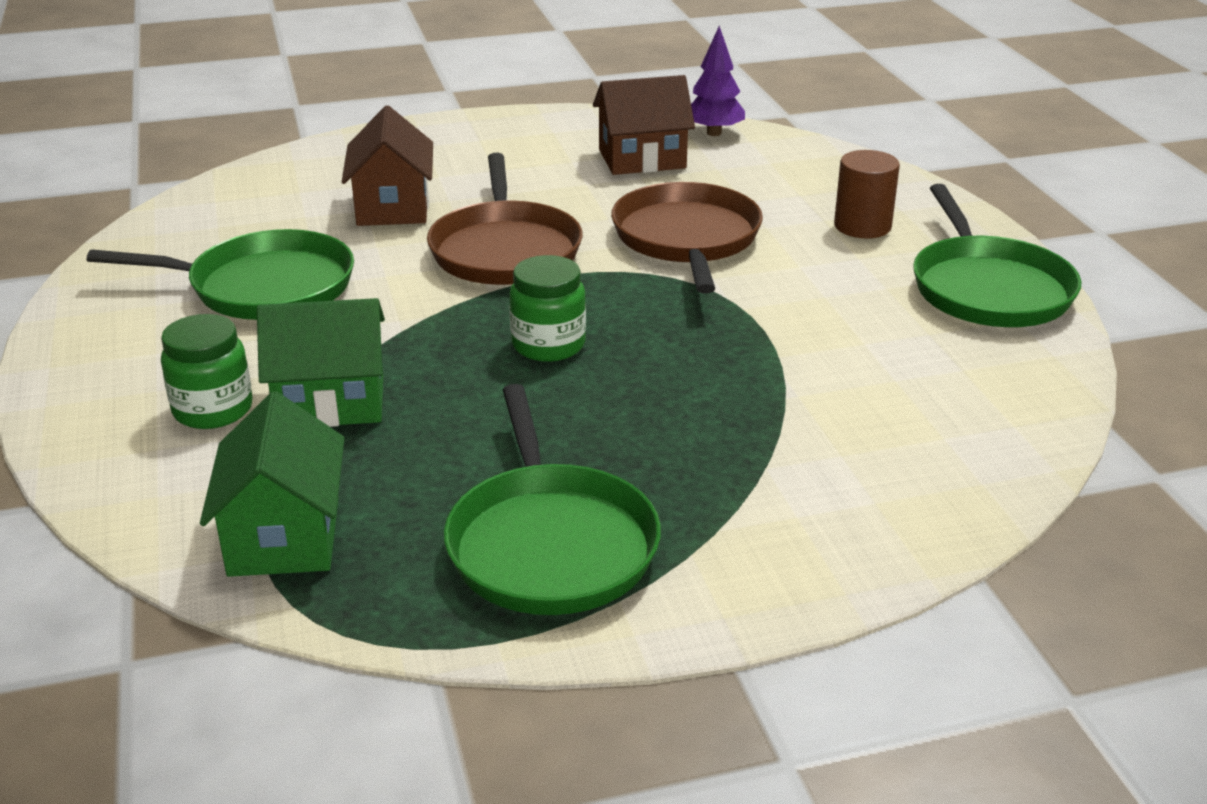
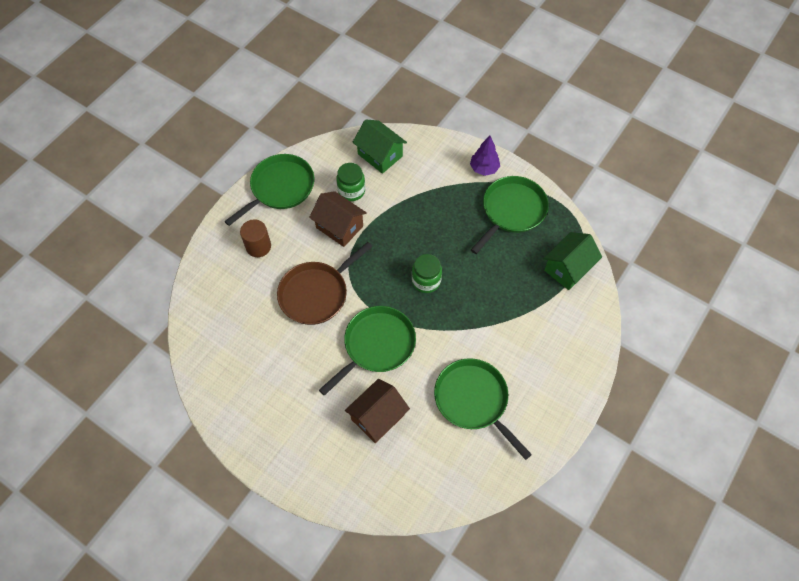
camera: 130 degrees left, 30 degrees up
green jar [161,314,253,429] -> green jar moved to [336,163,365,201]
green house [257,298,385,427] -> green house moved to [352,120,407,174]
brown pan [427,153,583,285] -> green pan [319,306,416,396]
brown house [593,75,695,175] -> brown house moved to [309,191,367,247]
purple tree [691,26,745,136] -> purple tree moved to [470,136,500,176]

